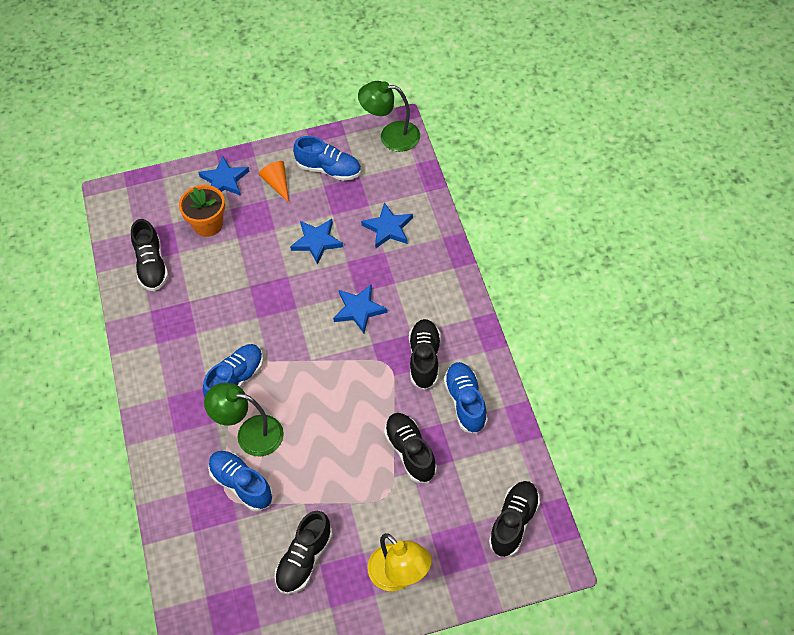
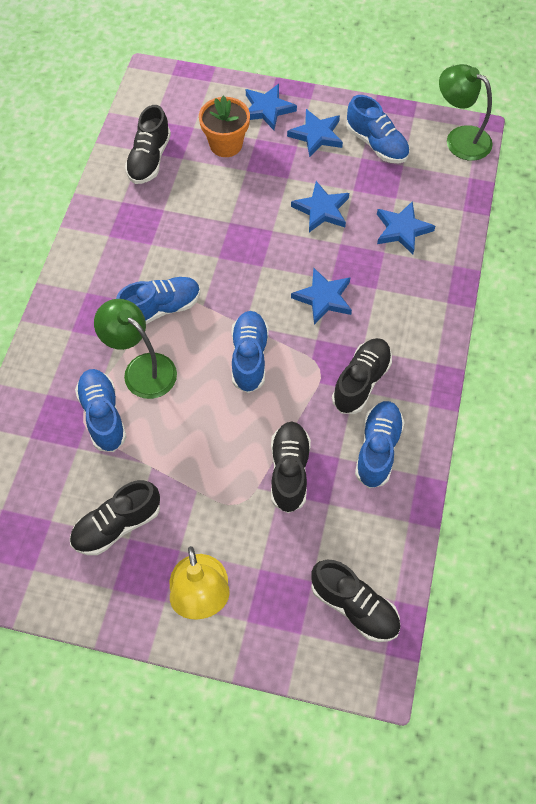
camera: 25 degrees right, 5 degrees up
orange cone [259,161,289,202] -> blue star [287,109,343,157]
black shoe [489,481,540,557] -> black shoe turned 75 degrees clockwise [311,560,400,642]
none -> blue shoe [231,311,269,393]

